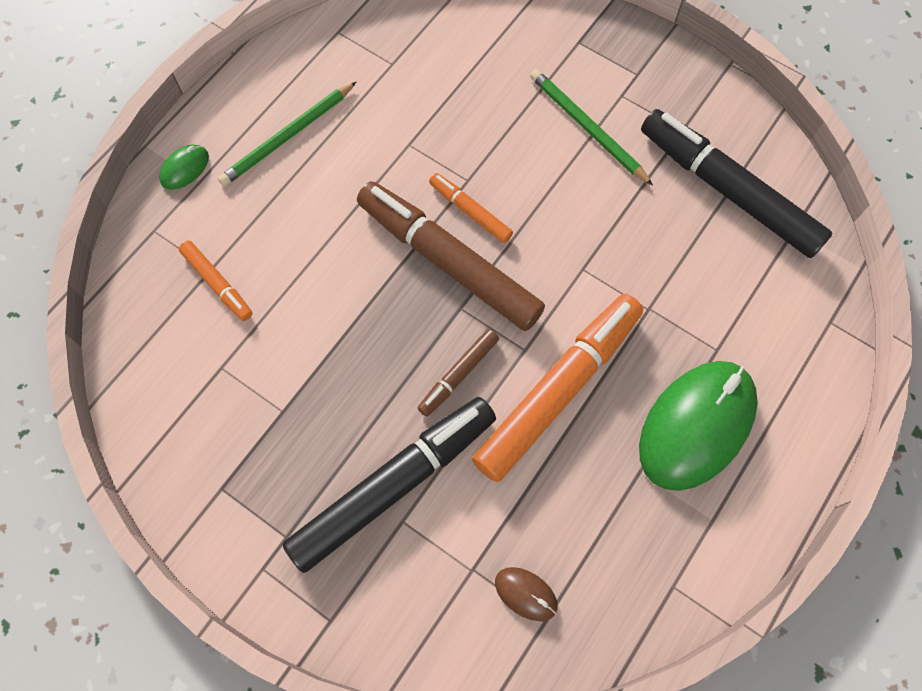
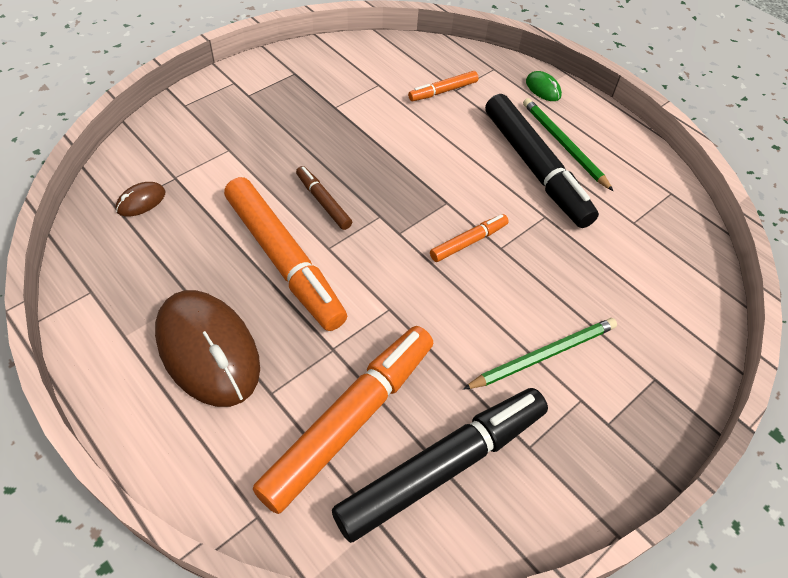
camera: 100 degrees right, 15 degrees down
black marker [282,397,496,573] -> black marker moved to [485,94,599,228]
brown marker [357,181,545,331] -> none
green mouse [639,361,758,491] -> brown mouse [155,290,260,407]
none -> orange marker [253,326,433,514]

